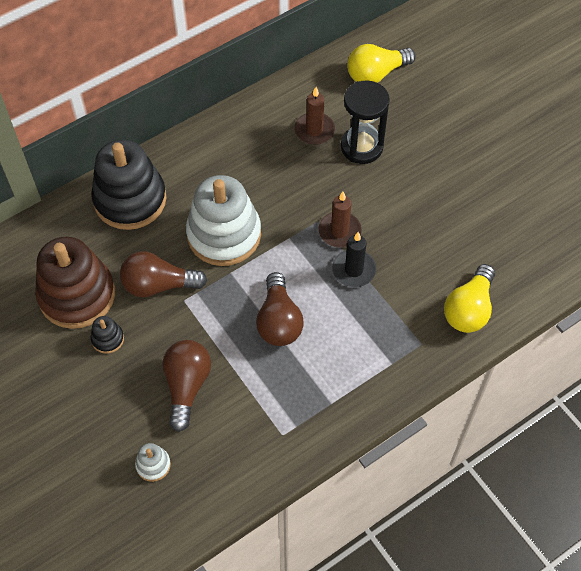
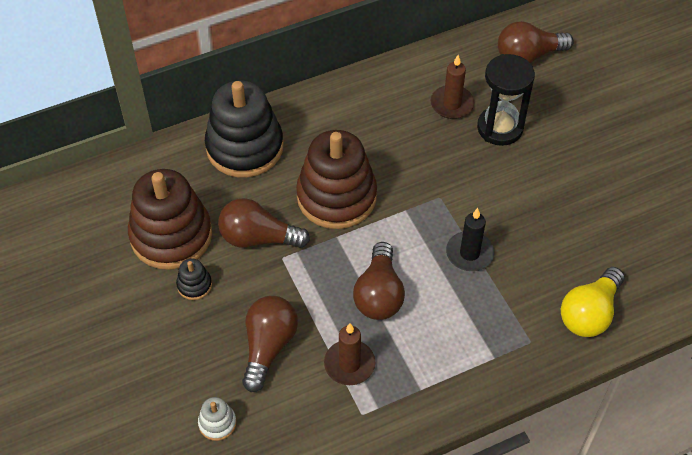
camera: 10 degrees right, 5 degrees down
white stacking toy [186,175,261,266] -> brown stacking toy [296,130,377,229]
brown candle [319,192,362,248] -> brown candle moved to [324,323,375,385]
yellow light bulb [347,44,416,83] -> brown light bulb [498,21,574,63]

